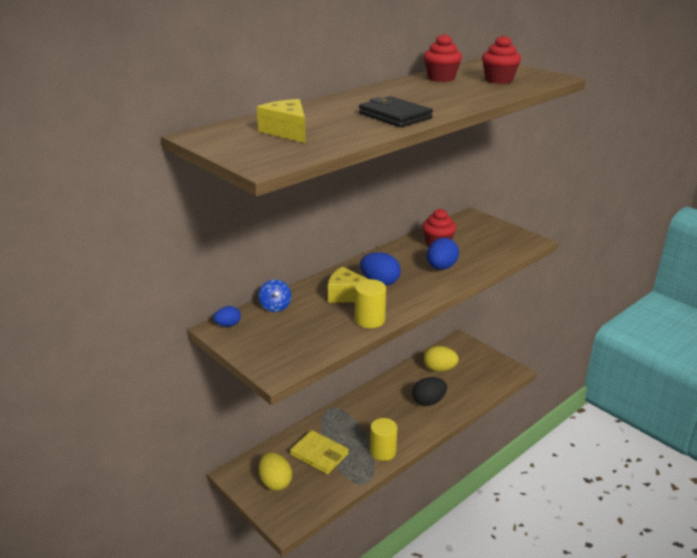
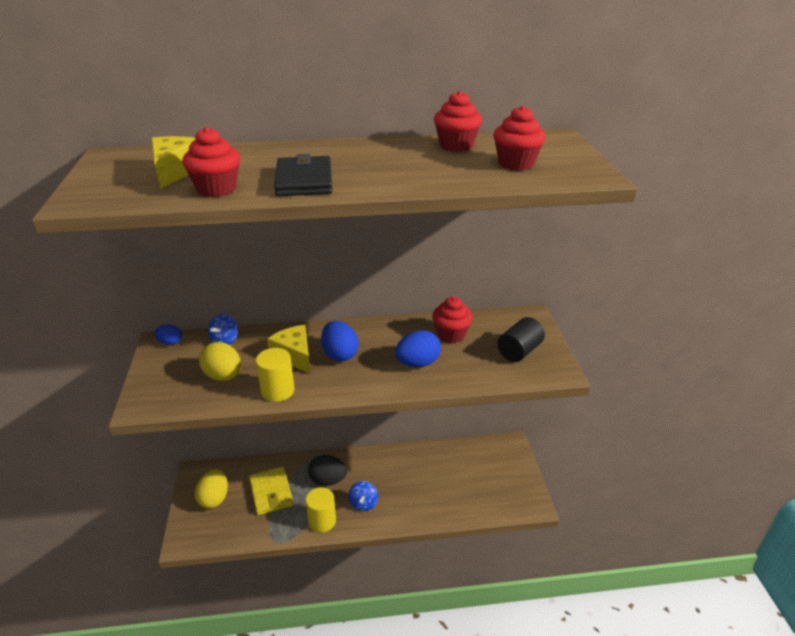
camera: 35 degrees right, 5 degrees up
black egg [412,377,447,406] -> black egg moved to [308,455,347,486]
yellow egg [424,346,459,372] -> yellow egg moved to [199,342,241,381]
none -> red cupcake [182,127,240,197]
none -> blue spinning top [348,481,378,511]
none -> black cylinder [497,317,545,362]

